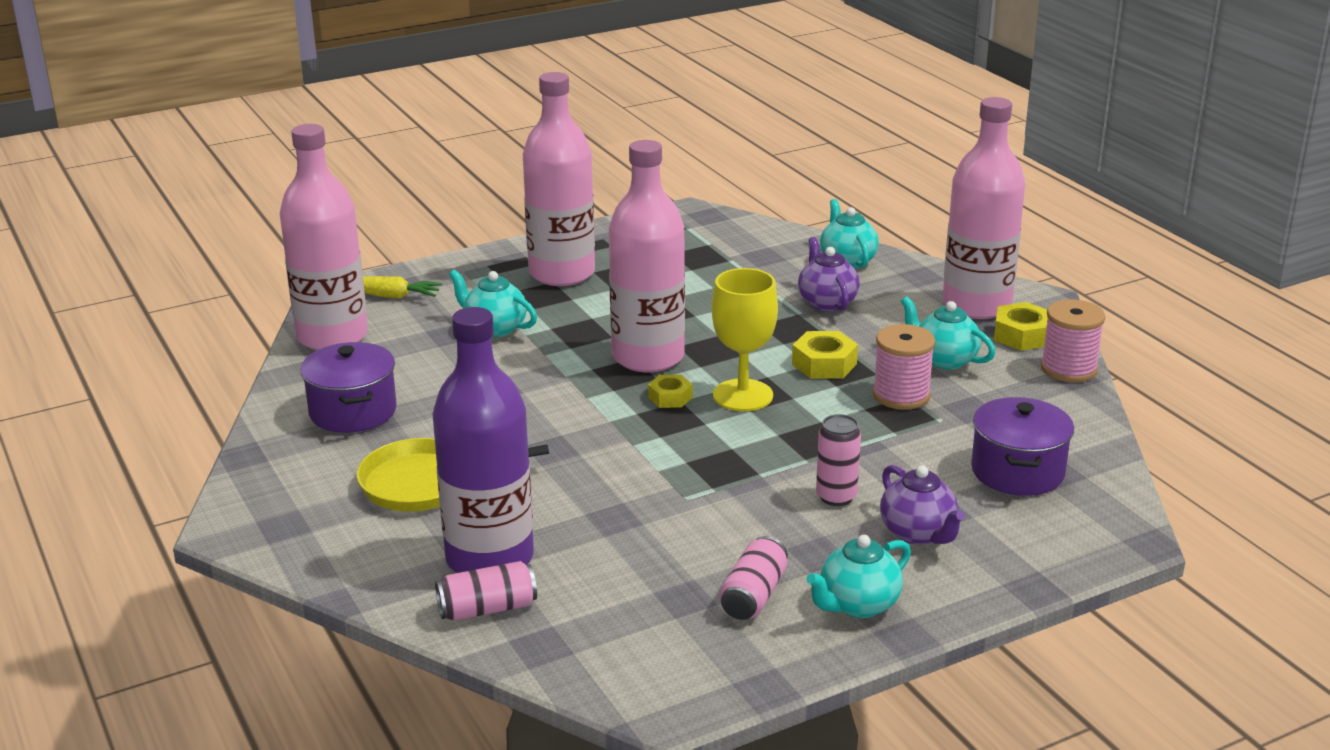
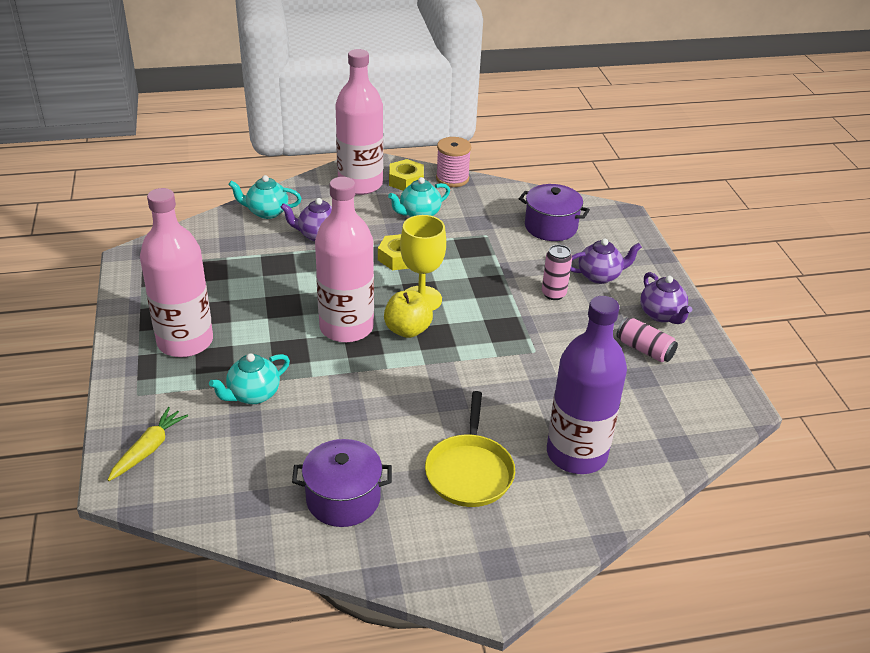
camera: 75 degrees left, 10 degrees up
pink bottle [280,124,368,350] -> none
pink can [435,561,537,621] -> none
yellow nut [648,375,693,408] -> yellow apple [384,290,433,338]
turquoise teapot [806,535,911,618] -> purple teapot [640,272,692,324]
pink spool [873,324,935,410] -> none

